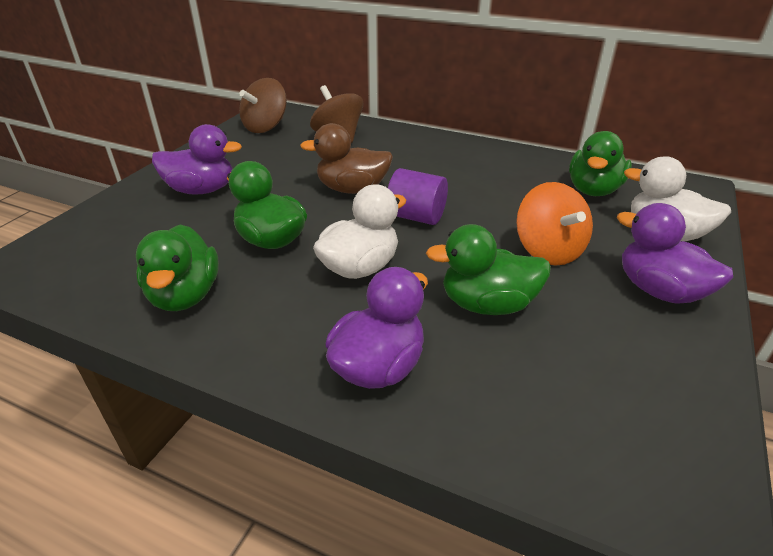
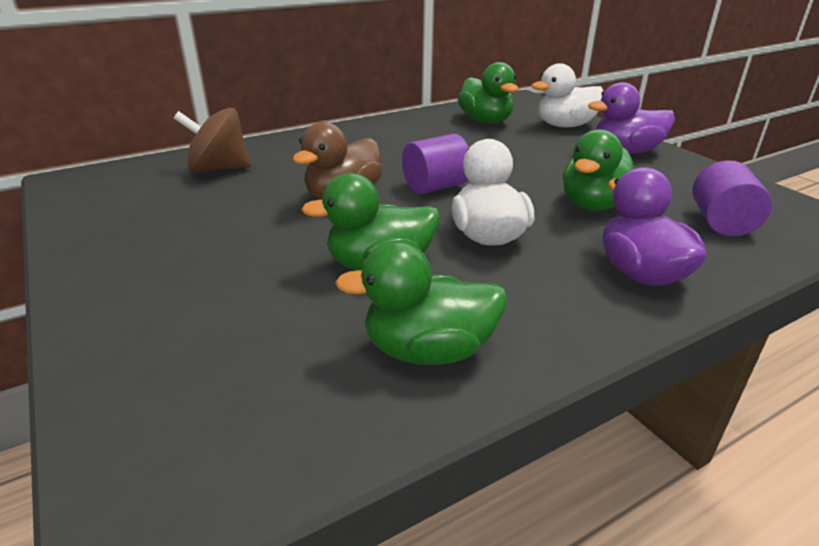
camera: 55 degrees left, 5 degrees down
green duck [136,224,219,311] -> green duck turned 150 degrees clockwise [335,241,507,365]
purple duck [152,124,242,195] -> none
brown spinning top [239,78,287,133] -> none
orange spinning top [516,182,593,265] -> none
none -> purple cylinder [692,160,772,236]

